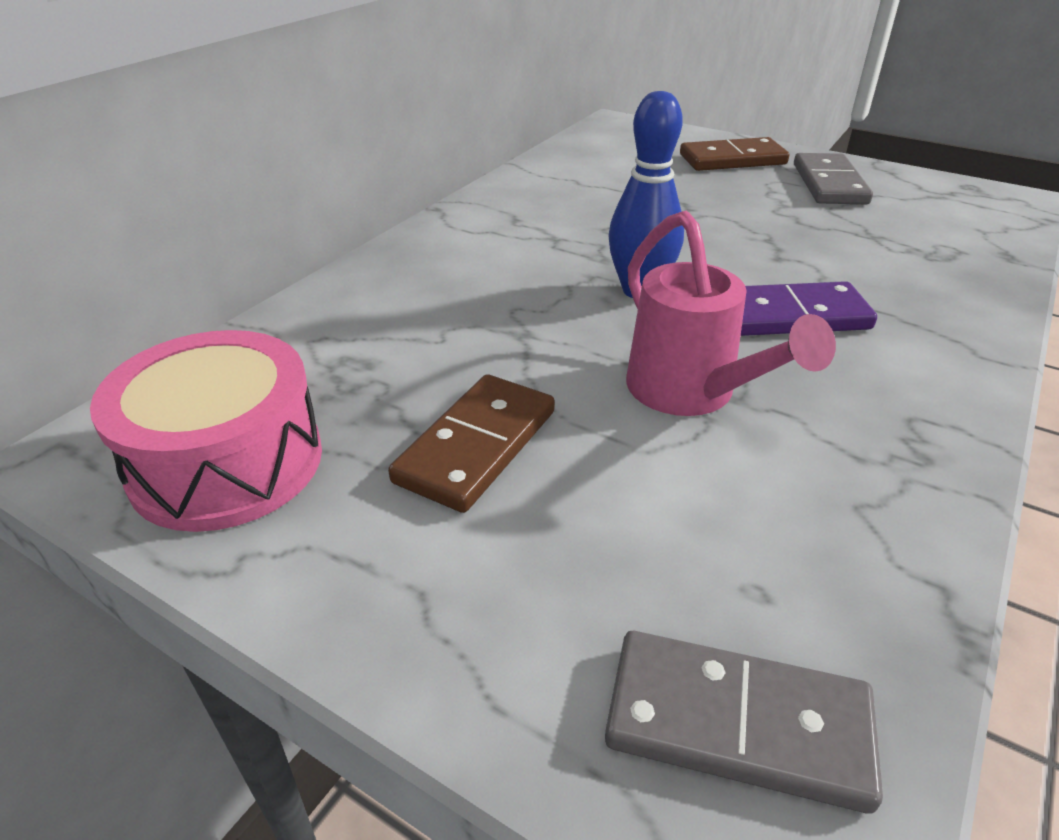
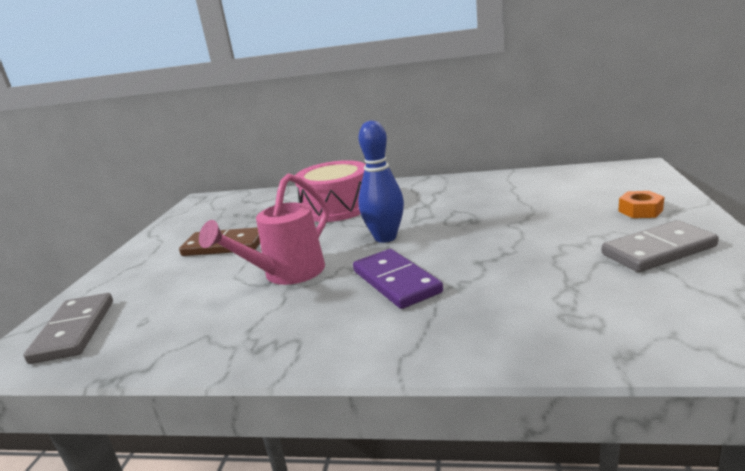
camera: 70 degrees right, 15 degrees down
pink drum [90,330,322,532] -> pink drum moved to [295,160,366,222]
brown domino [680,137,789,171] -> orange nut [618,191,664,218]

